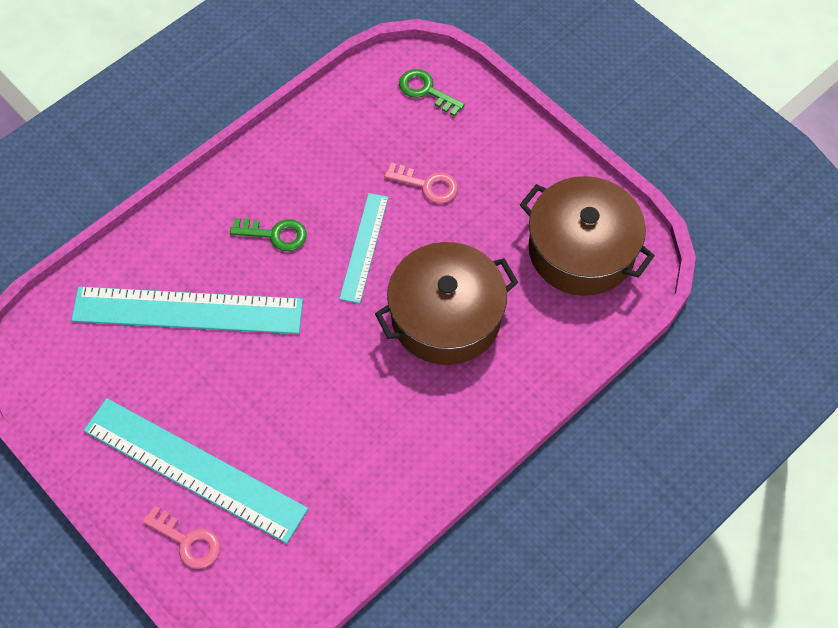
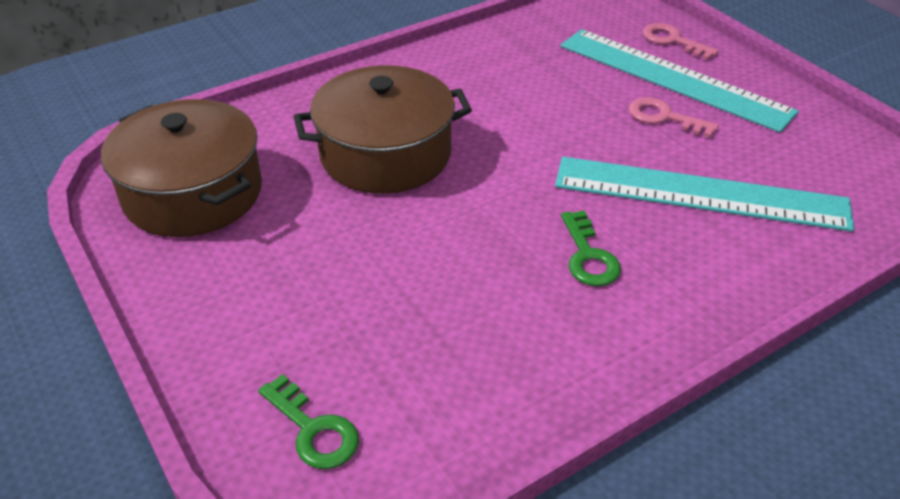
camera: 170 degrees left, 20 degrees down
green key [230,218,307,251] -> green key turned 120 degrees counterclockwise [561,211,621,286]
turquoise ruler [339,193,389,304] -> none
pink key [384,163,458,203] -> pink key moved to [629,97,719,138]

